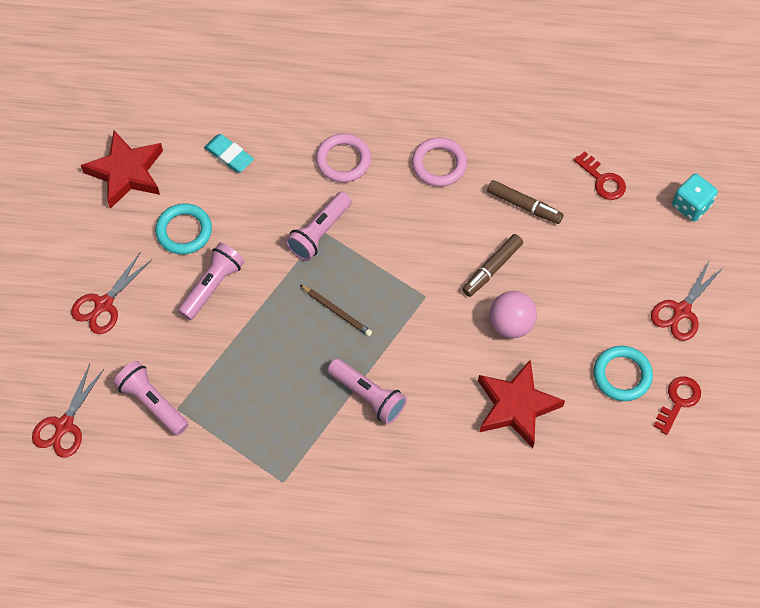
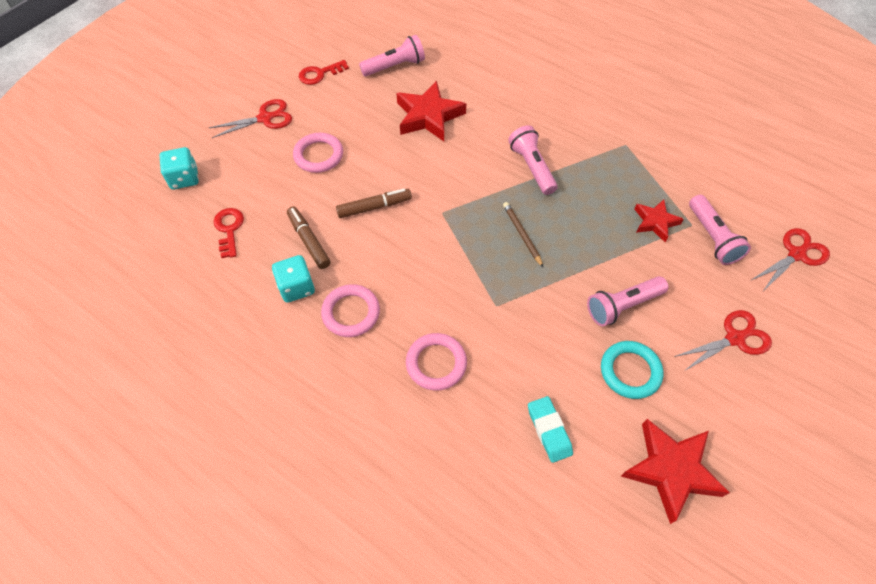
camera: 150 degrees left, 5 degrees down
pink flashlight [285,192,352,261] -> pink flashlight moved to [359,35,425,76]
pink ball [490,291,537,338] -> none
turquoise ring [593,346,653,401] -> none
none -> turquoise dice [272,255,315,303]
none -> pink ring [293,133,343,173]
none -> red star [634,199,684,242]

